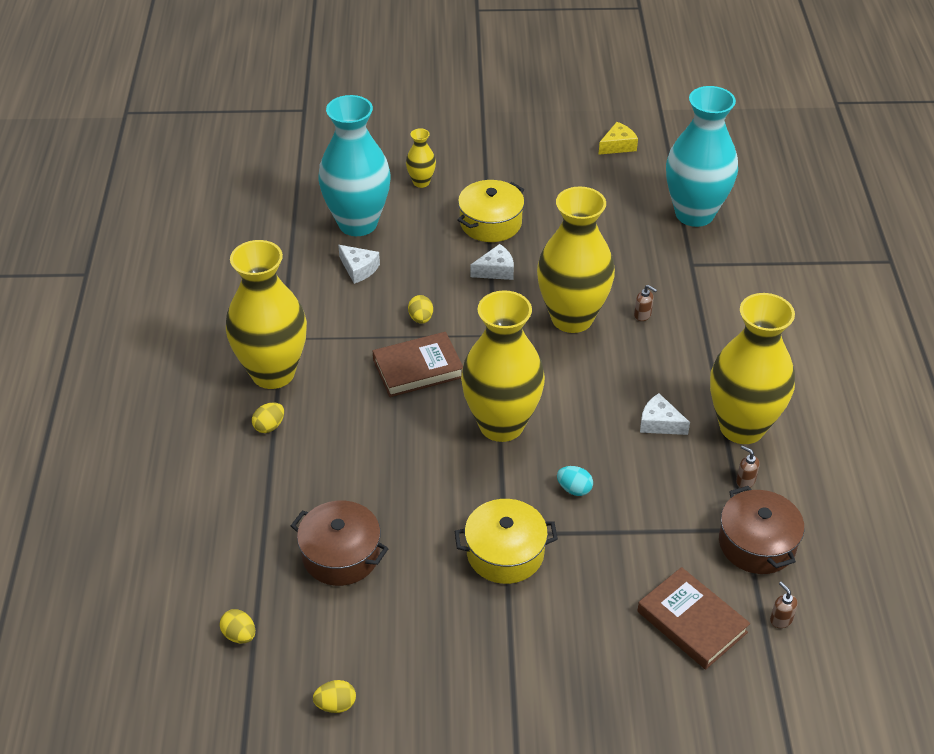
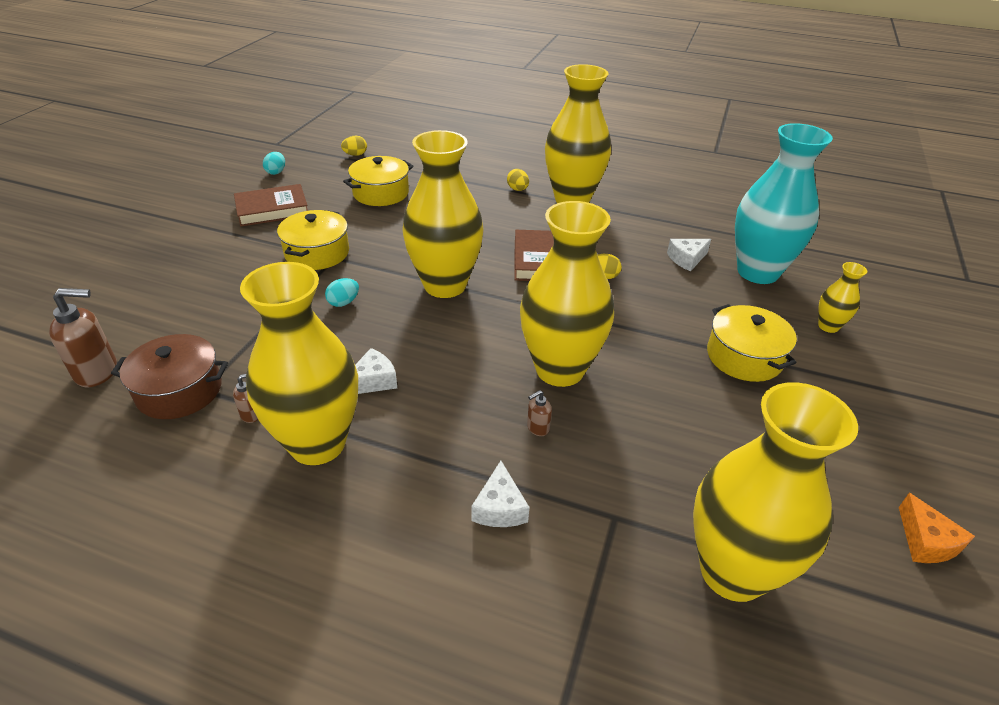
camera: 110 degrees right, 5 degrees down
brown pot [291,501,389,586] -> yellow pot [343,156,413,206]
yellow egg [313,680,356,713] -> turquoise egg [263,152,285,175]
white cheese [470,244,514,280] -> white cheese moved to [472,461,529,527]
yellow cheese [598,122,638,155] -> orange cheese [899,493,975,563]
brown book [637,567,750,670] -> brown book moved to [234,184,308,227]
turquoise vase [666,86,738,227] -> yellow vase [693,382,858,602]
brown soap dispenser [770,582,798,628] -> brown soap dispenser [49,288,117,387], size x2.02

